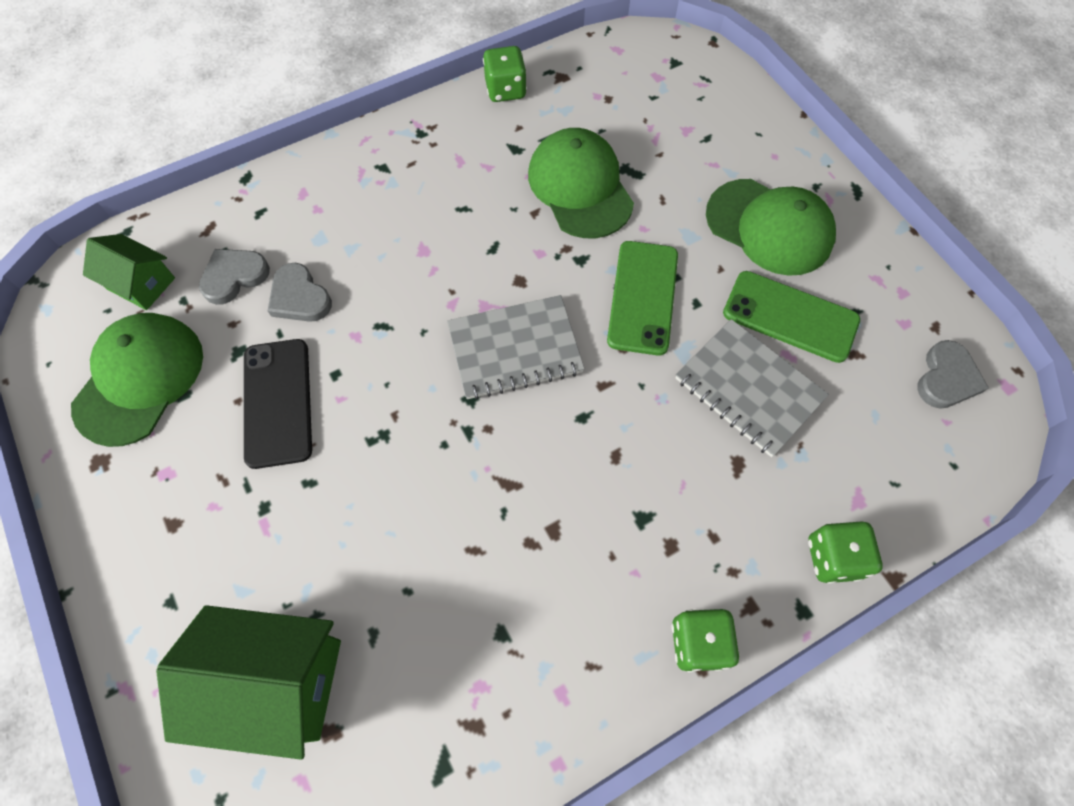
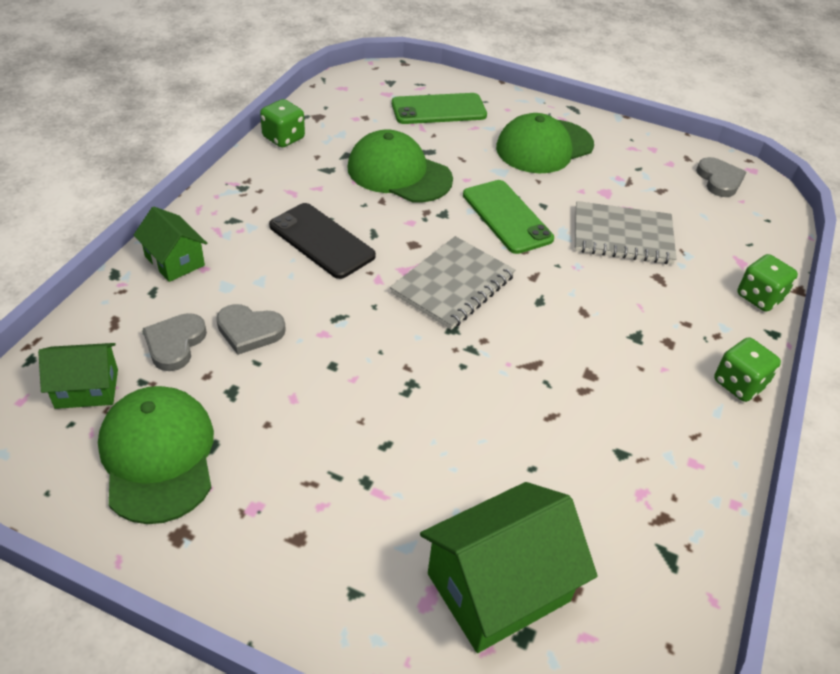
camera: 40 degrees left, 20 degrees down
black phone [244,339,312,469] -> black phone moved to [269,203,376,279]
green cap [706,179,836,276] -> green cap turned 150 degrees clockwise [496,113,594,173]
green phone [723,271,860,363] -> green phone moved to [392,93,487,124]
none -> green house [134,207,207,282]

